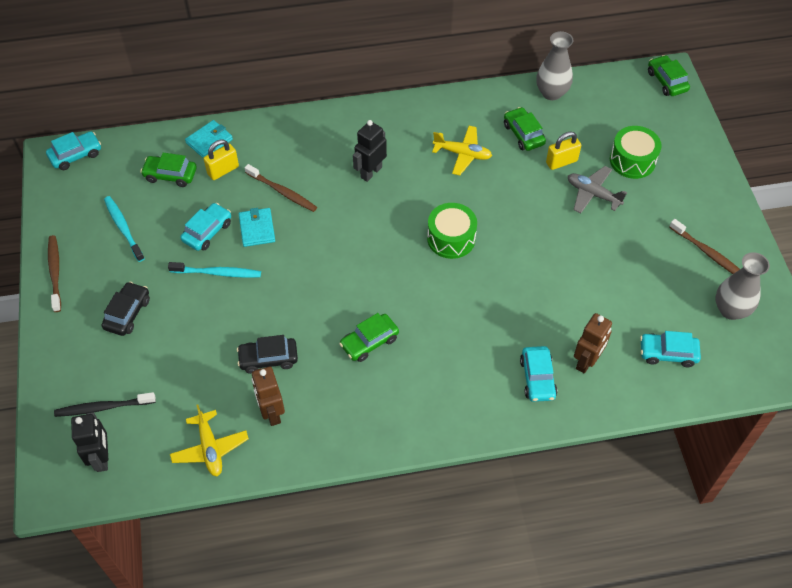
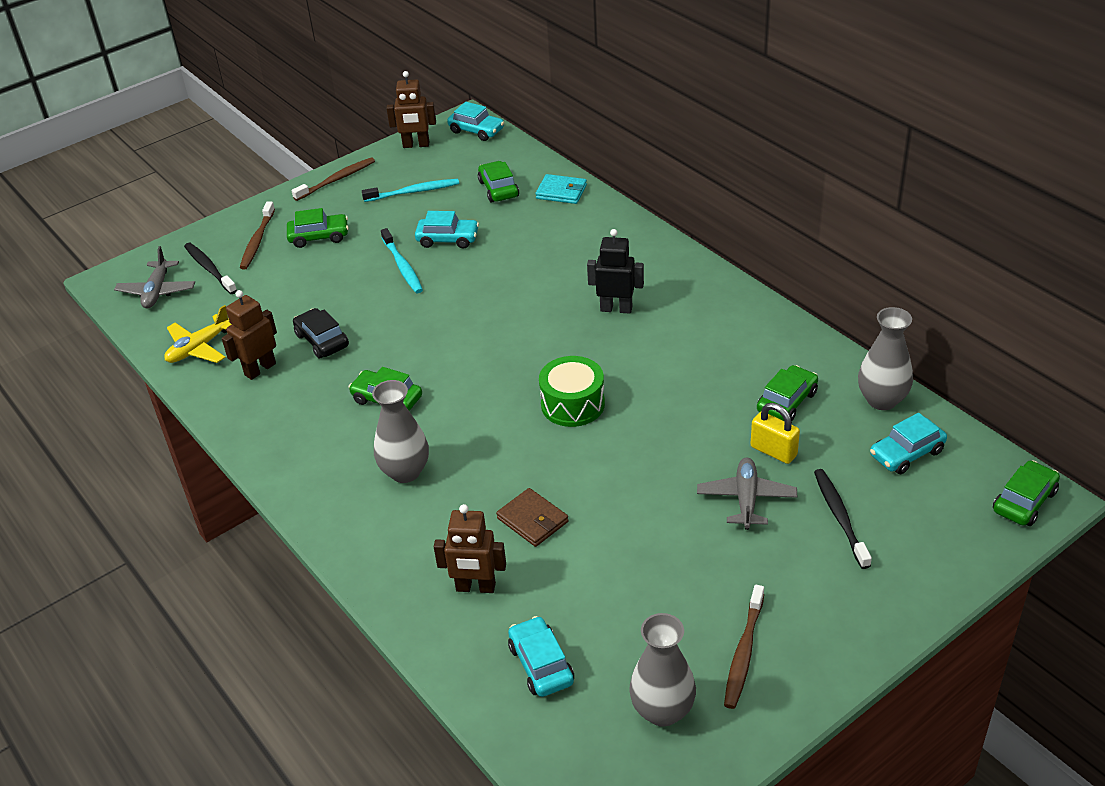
camera: 65 degrees right, 15 degrees down
black robot [71,412,108,472] -> grey plane [114,246,195,308]
black car [101,282,150,336] -> green car [287,208,349,248]
turquoise toothbrush [104,196,145,262] -> turquoise toothbrush turned 45 degrees clockwise [362,179,459,202]
yellow padlock [204,140,239,180] -> none
turquoise wallet [239,208,275,247] -> none
brown toothbrush [245,164,317,212] -> brown toothbrush moved to [240,202,275,270]
yellow plane [432,126,492,175] -> none
turquoise car [520,346,558,402] -> turquoise car moved to [870,413,947,474]
green drum [610,126,662,179] -> black toothbrush [814,469,872,569]
none -> grey vase [372,380,429,483]
none -> brown robot [387,71,436,148]
none -> brown wallet [496,488,568,547]

